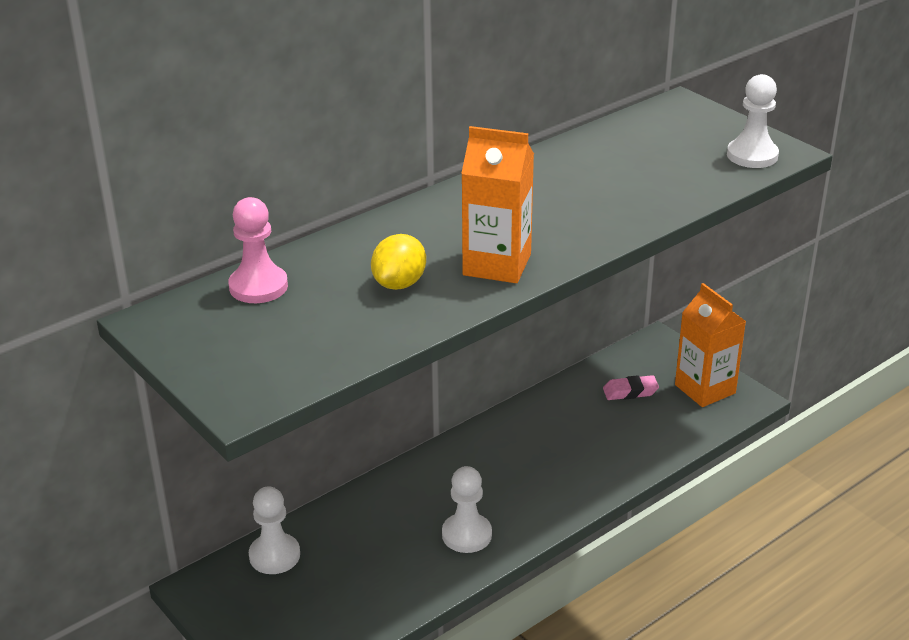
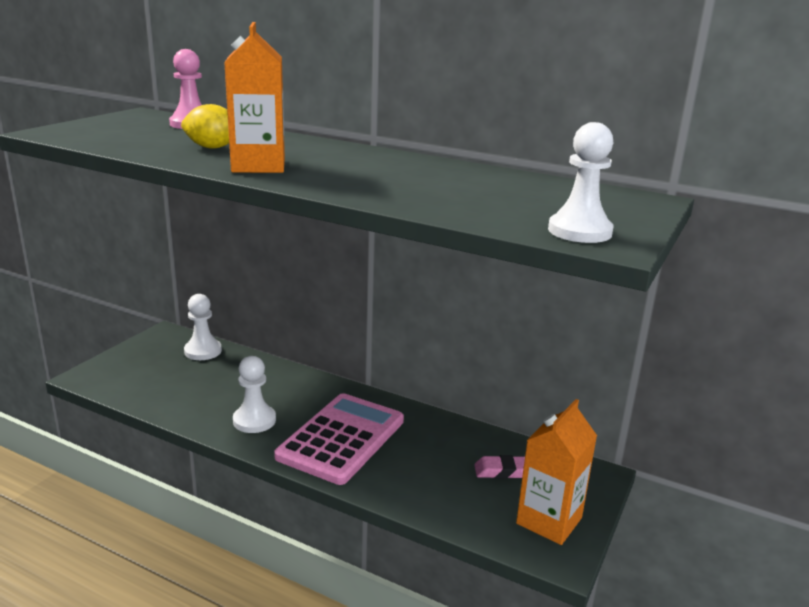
camera: 65 degrees right, 10 degrees down
pink eraser [603,375,659,400] -> pink eraser turned 60 degrees counterclockwise [475,455,525,479]
none -> pink calculator [274,393,404,485]

